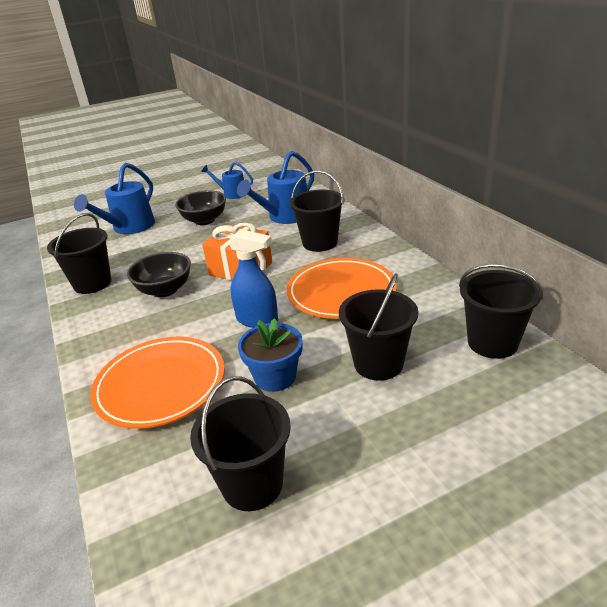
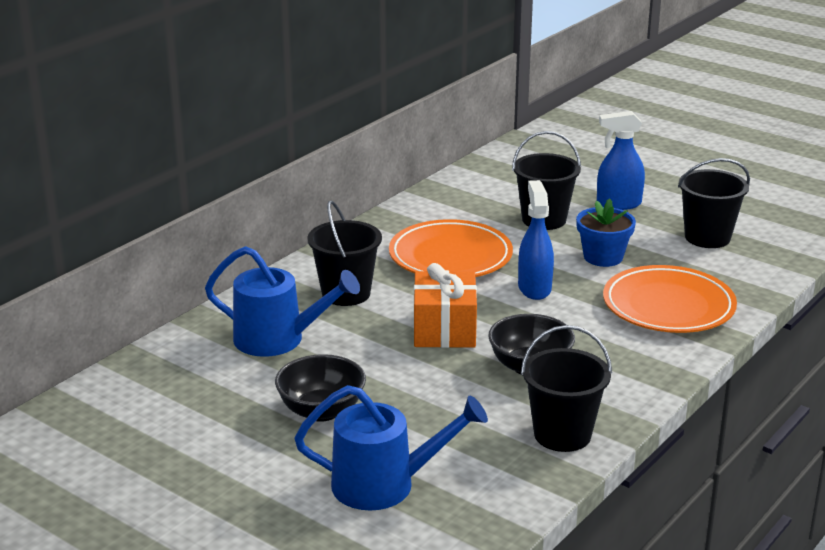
camera: 120 degrees left, 5 degrees down
blue watering can [201,162,253,199] -> none
black bucket [459,264,543,359] -> none
none -> blue spray bottle [597,111,645,210]

